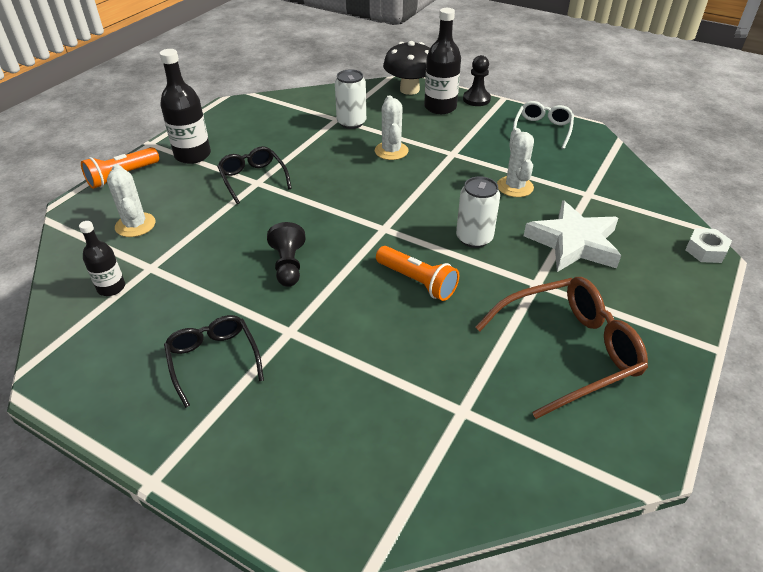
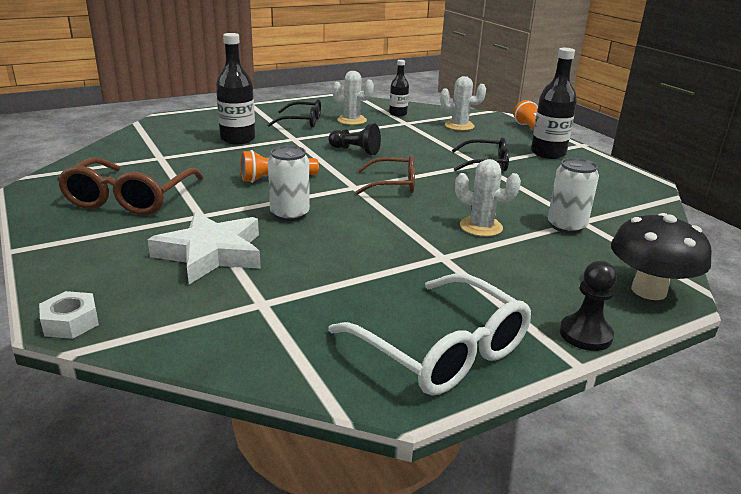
camera: 120 degrees right, 15 degrees down
black bottle [424,8,461,114] -> black bottle moved to [216,33,256,144]
white cactus [497,128,534,197] -> white cactus moved to [332,71,374,125]
white glasses [513,101,574,149] -> white glasses [328,273,531,395], size x1.60
none -> brown glasses [355,155,415,195]

